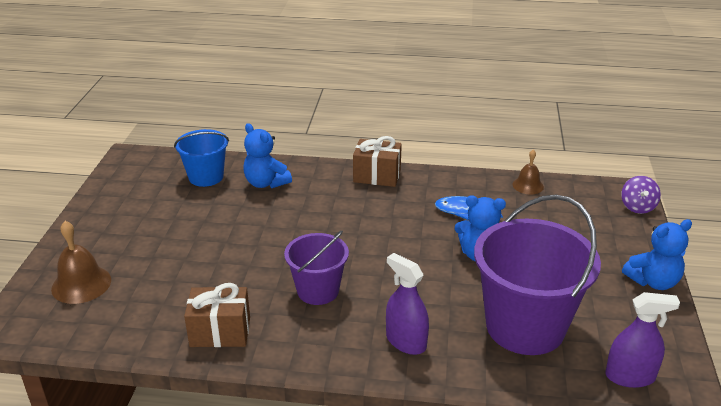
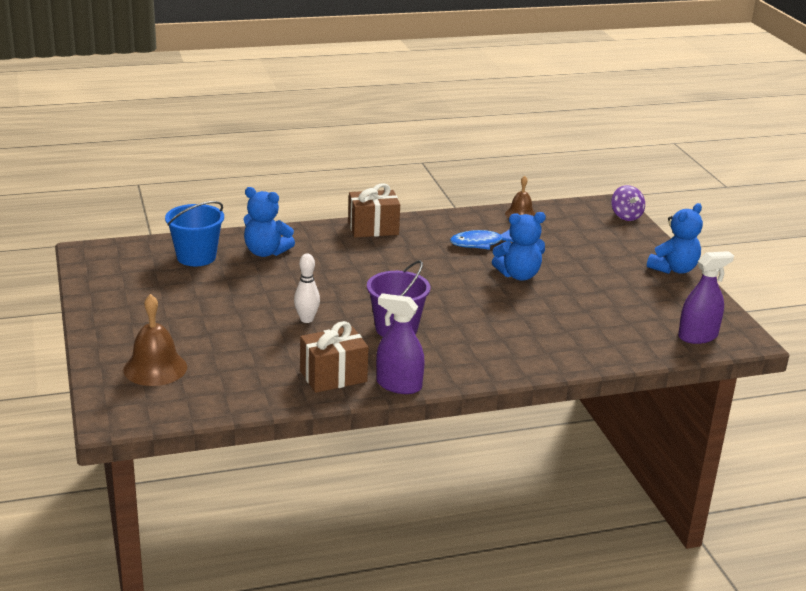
camera: 25 degrees left, 5 degrees down
purple spray bottle [386,253,429,355] -> purple spray bottle moved to [376,293,425,394]
purple bucket [474,195,601,355] -> none
none -> white bowling pin [294,254,320,323]

